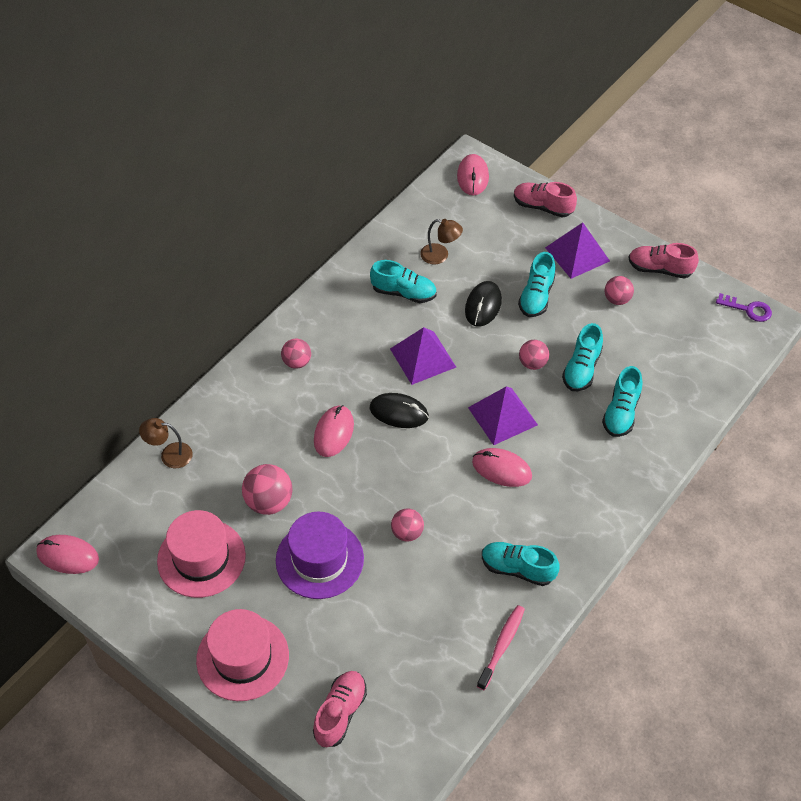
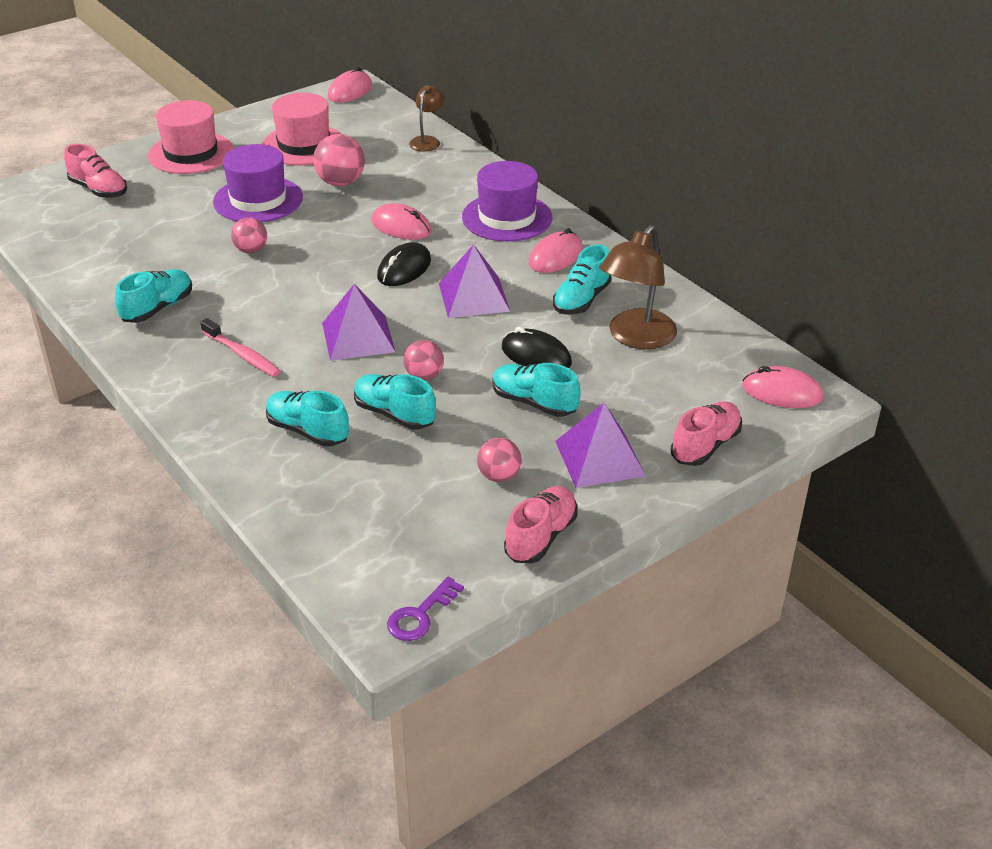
camera: 105 degrees right, 15 degrees down
pink ball [281,339,311,369] -> purple hat [462,161,553,241]
brown lamp [420,219,463,265] -> brown lamp [599,225,677,349], size x1.77
pink mouse [472,448,532,487] -> pink mouse moved to [529,228,583,273]
pink toothbrush [477,605,525,690] -> pink toothbrush moved to [200,318,281,377]

